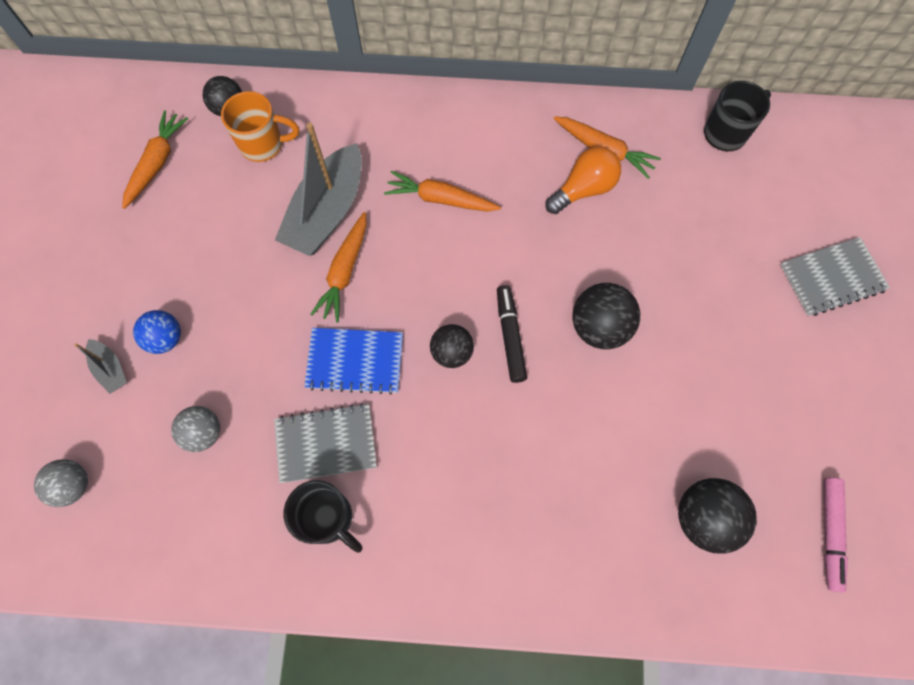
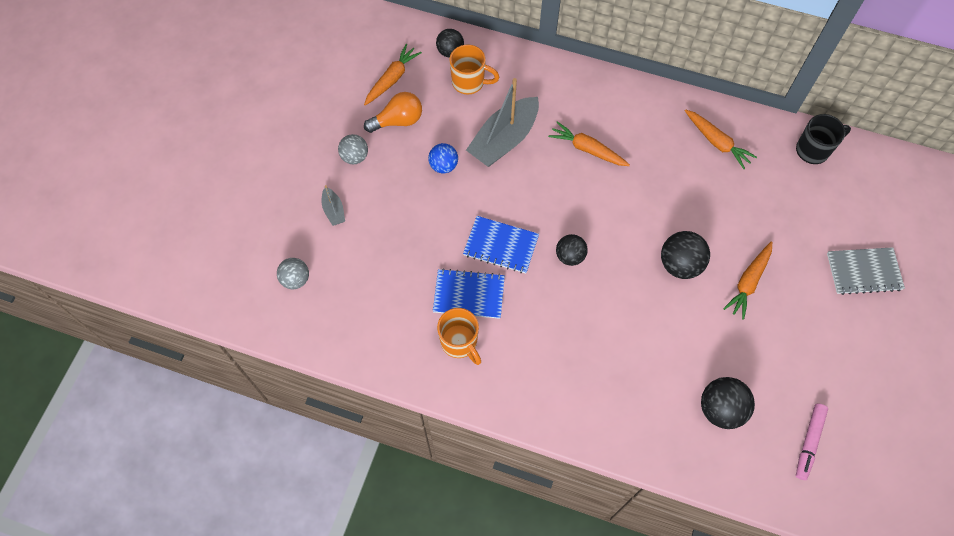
camera: 15 degrees right, 5 degrees down
blue ball [133,310,181,354] -> blue ball moved to [428,143,458,173]
grey ball [171,406,220,452] -> grey ball moved to [338,134,368,164]
grey notebook [274,403,377,483] -> blue notebook [433,268,505,319]
black mug [284,480,362,553] -> orange mug [437,308,481,365]
orange carrot [310,212,367,322] -> orange carrot moved to [723,242,772,320]
black marker [497,285,527,383] -> none
orange light bulb [545,147,621,214] -> orange light bulb moved to [364,92,422,133]

